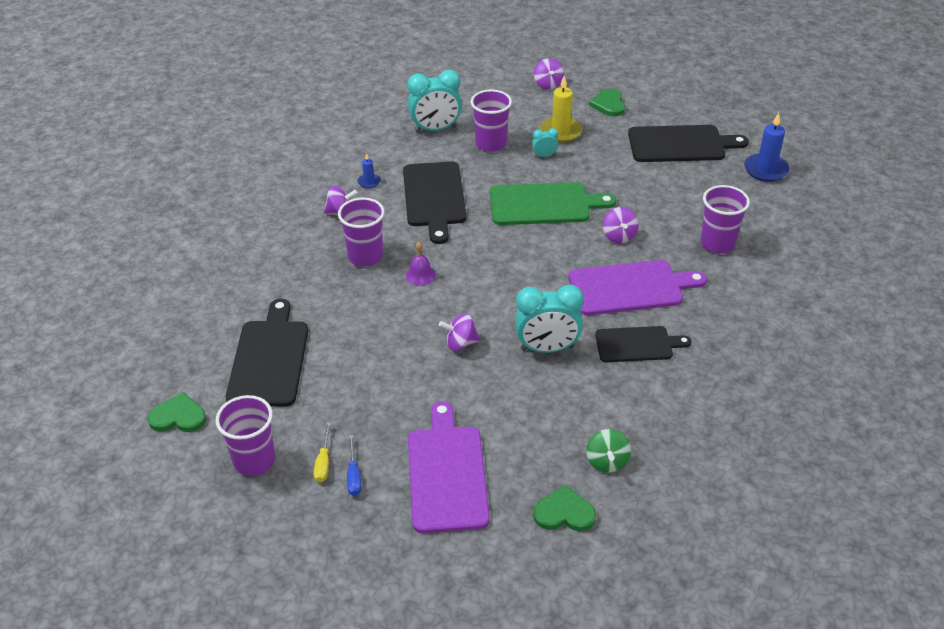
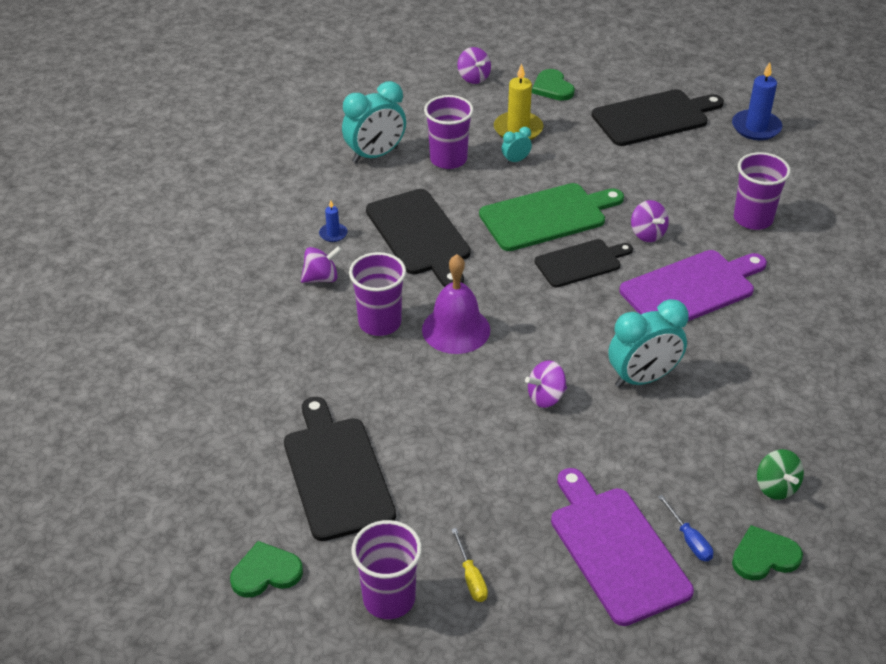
camera: 20 degrees left, 0 degrees up
blue screwdriver [347,435,361,496] -> blue screwdriver moved to [658,495,713,561]
purple bell [406,242,436,285] -> purple bell [422,254,490,354], size x1.88
black cutting board [595,326,691,362] -> black cutting board moved to [535,239,633,288]

